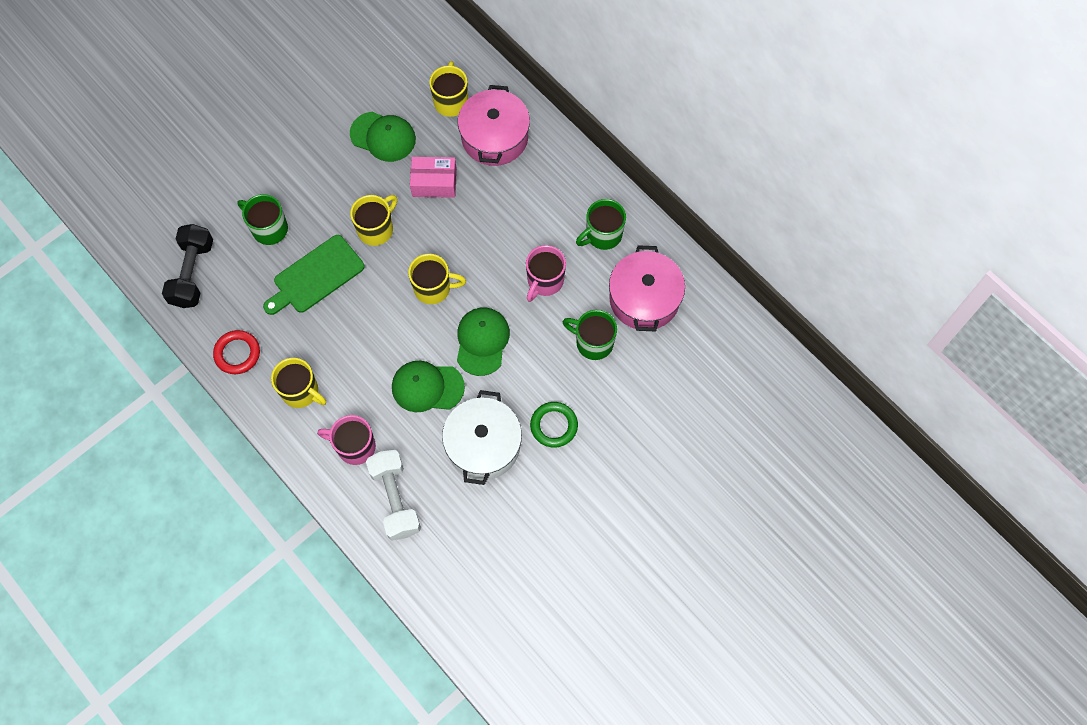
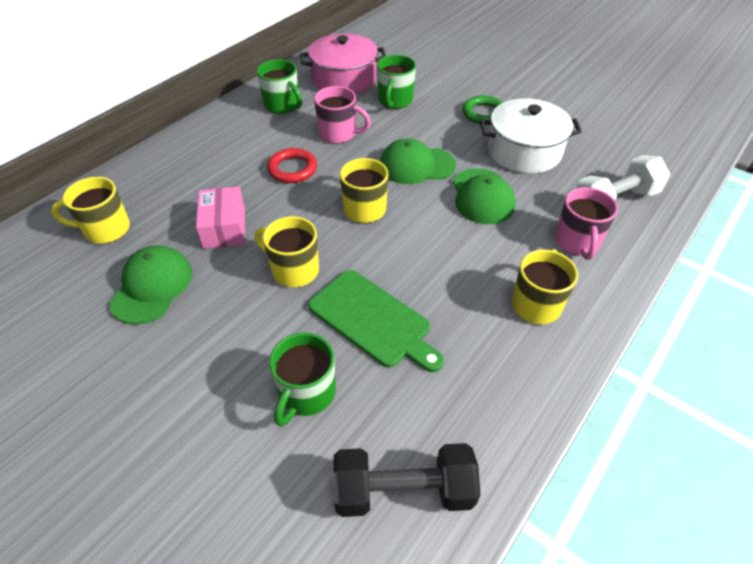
camera: 100 degrees left, 20 degrees down
red ring [213,330,260,374] -> red ring moved to [267,148,317,183]
pink pot [458,85,530,166] -> none

